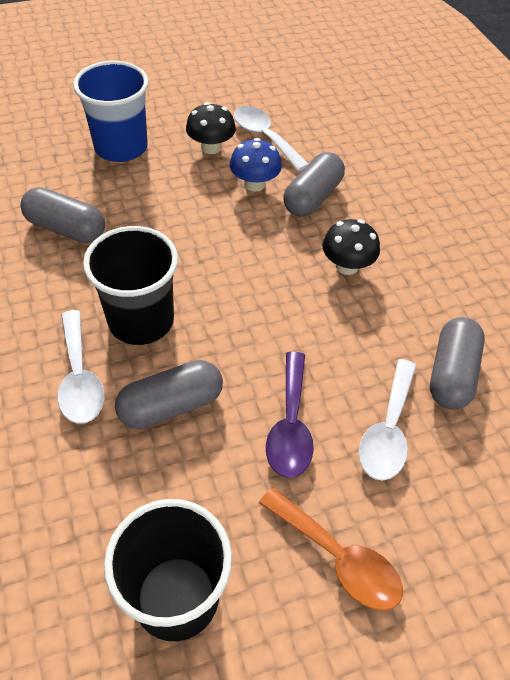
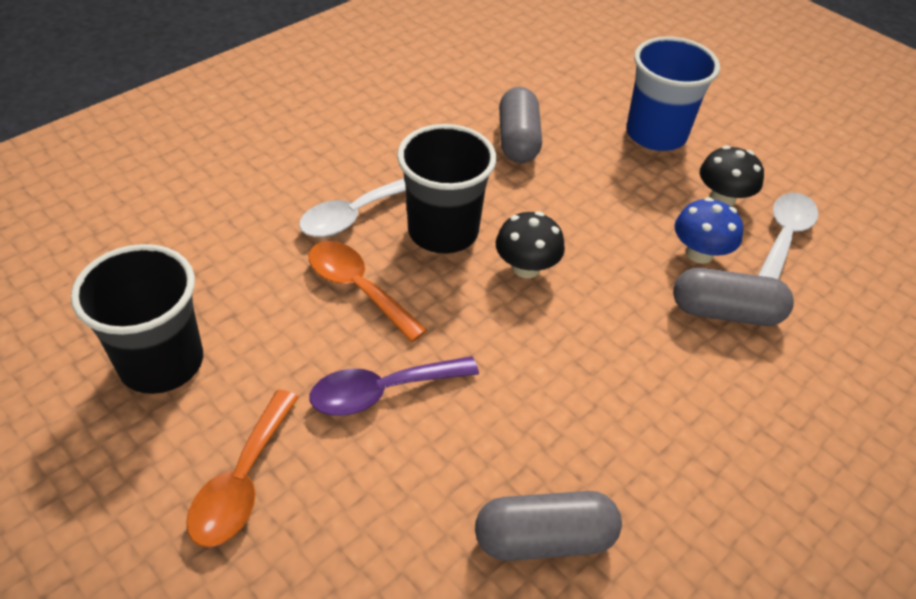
camera: 65 degrees right, 5 degrees down
grey capsule [115,360,223,429] -> orange spoon [308,241,427,342]
black mushroom [322,219,380,275] -> black mushroom moved to [496,211,565,278]
white spoon [359,359,417,480] -> none

